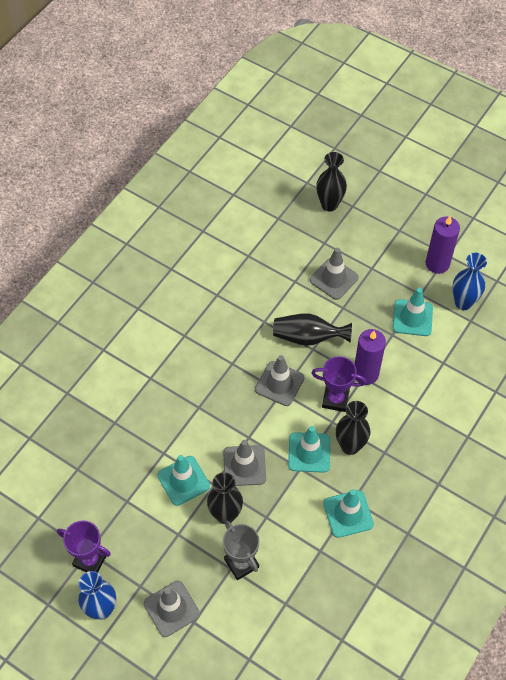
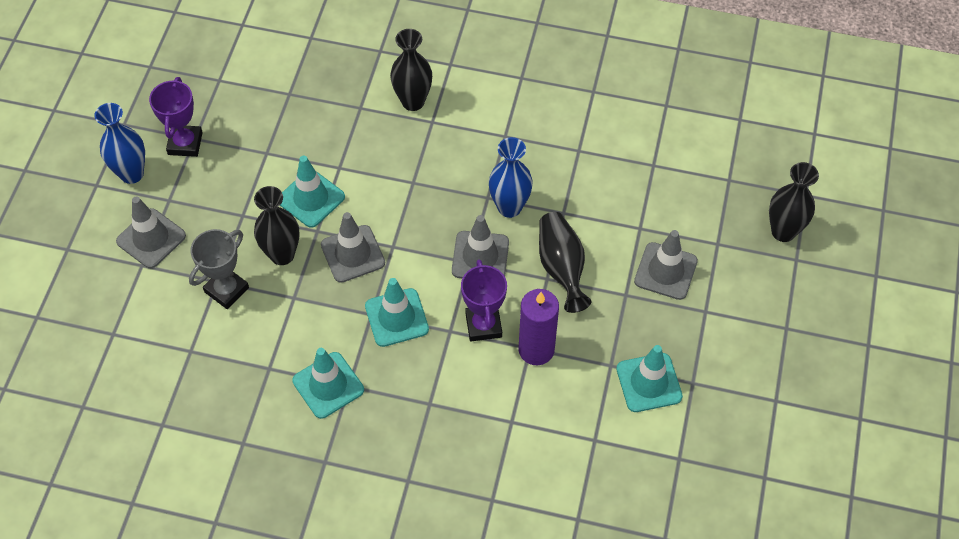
camera: 70 degrees right, 0 degrees up
black vase [336,401,370,455] -> black vase moved to [390,29,432,111]
purple candle [426,216,460,274] -> none
blue vase [452,253,487,310] -> blue vase moved to [489,137,533,218]

